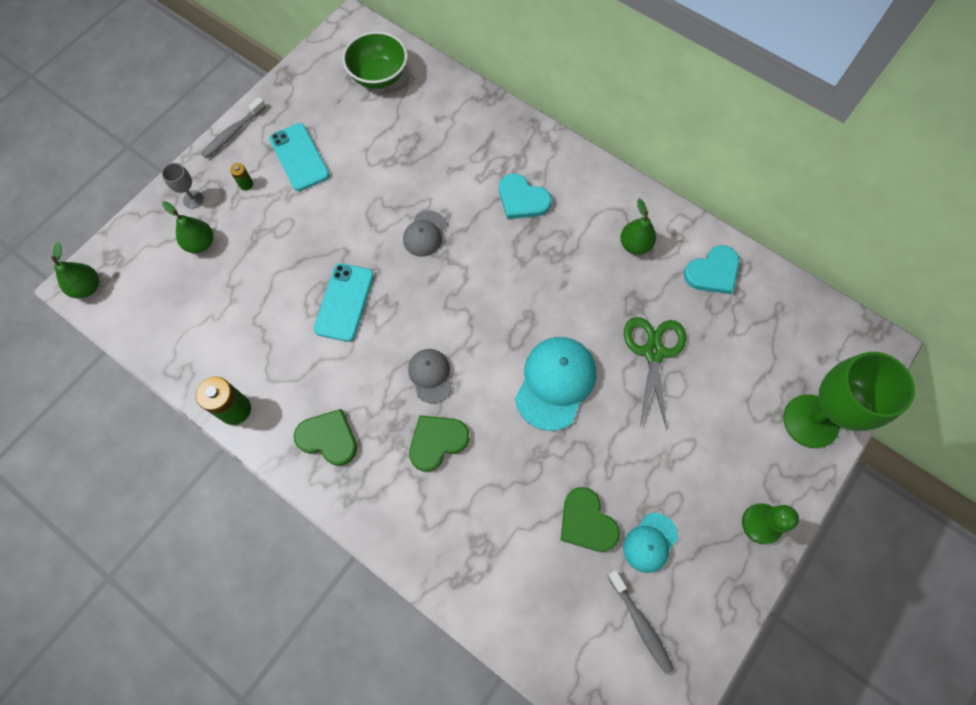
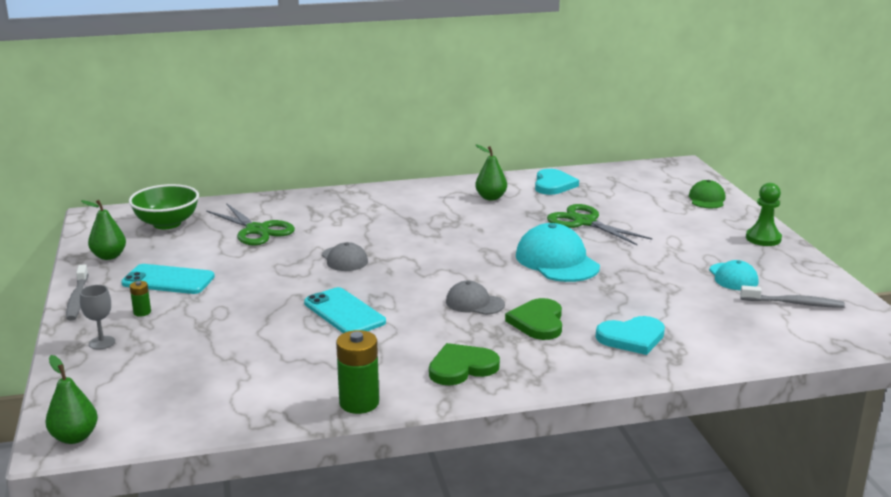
camera: 50 degrees left, 45 degrees down
green pear [162,201,213,253] -> green pear moved to [81,200,126,260]
turquoise heart [499,174,551,219] -> turquoise heart moved to [596,316,665,355]
green heart [561,487,620,552] -> none
green goblet [783,352,915,448] -> green cap [689,180,725,208]
none -> green scissors [206,203,295,246]

